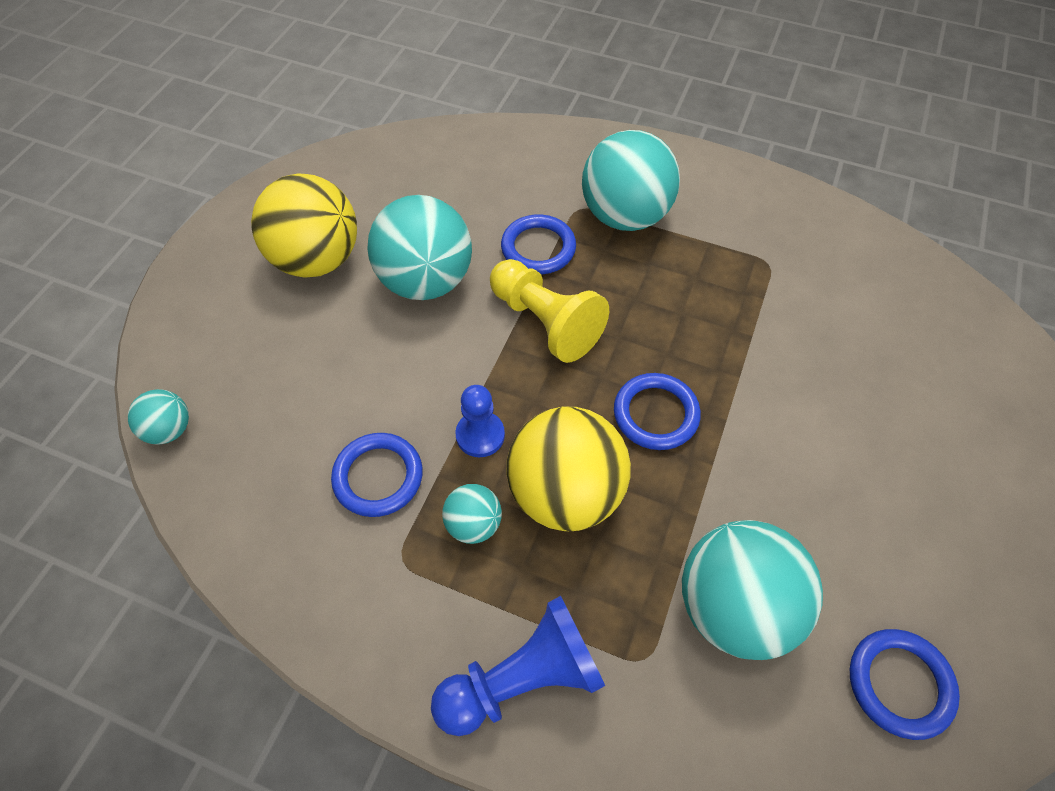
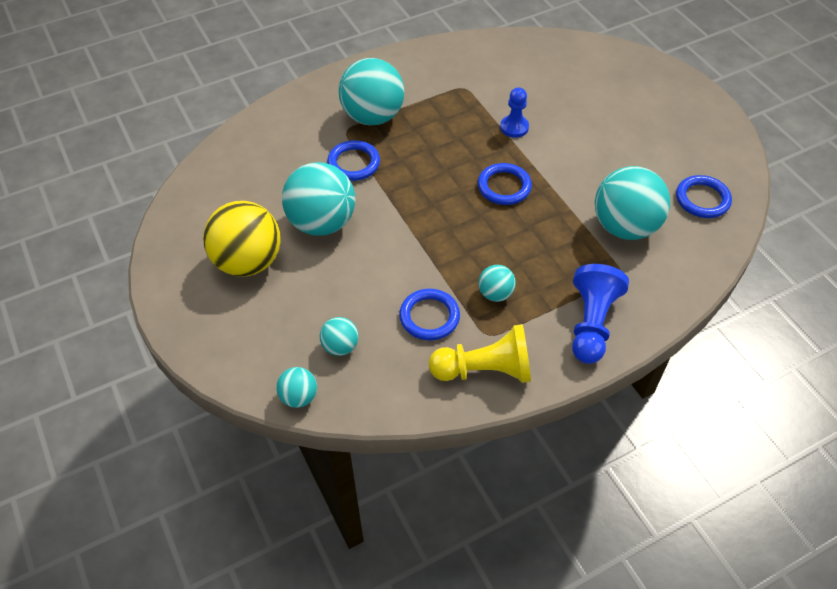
camera: 50 degrees left, 5 degrees down
blue pawn [455,385,505,457] -> blue pawn moved to [500,87,529,138]
yellow pawn [490,259,609,363] -> yellow pawn moved to [429,324,531,383]
yellow ball [507,407,631,531] -> none
none -> turquoise ball [320,317,359,356]

